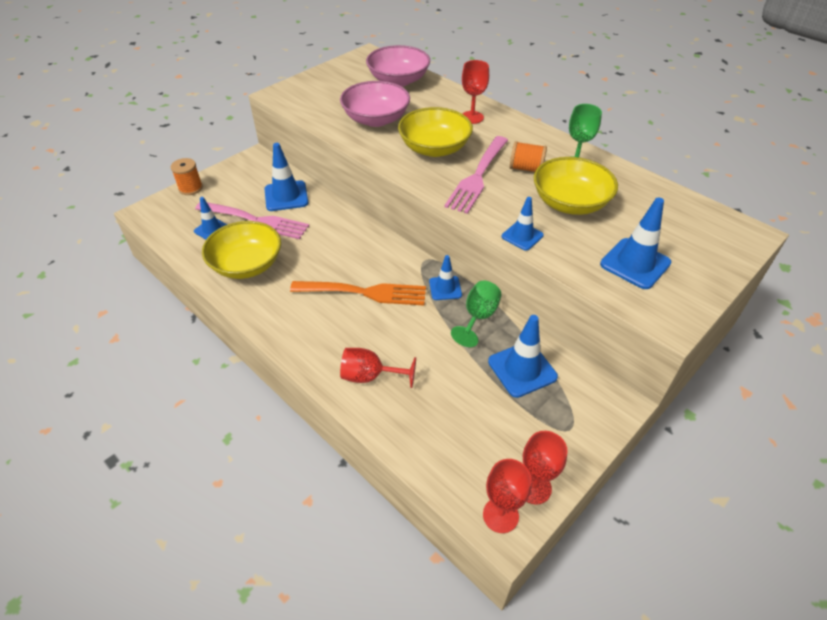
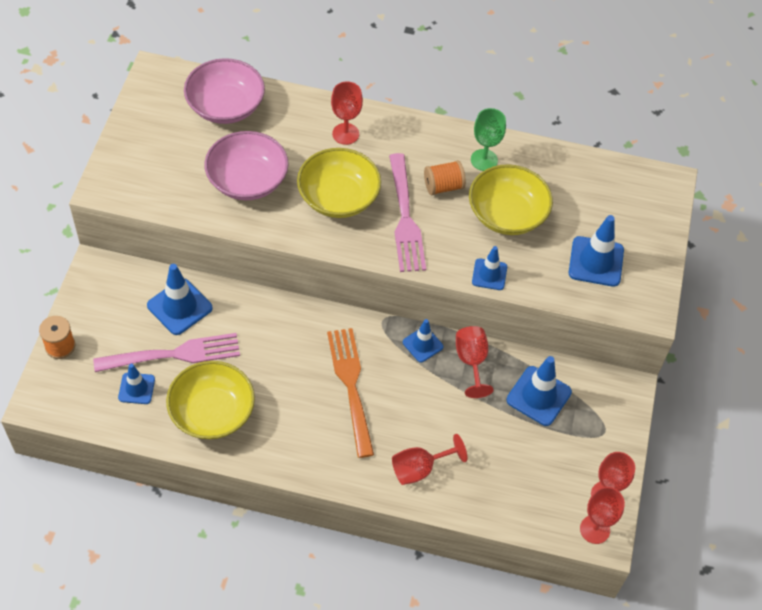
camera: 35 degrees left, 10 degrees up
orange fork [290,281,426,305] -> orange fork turned 75 degrees counterclockwise [327,328,374,458]
green goblet [451,281,501,347] -> red goblet [456,326,493,398]

